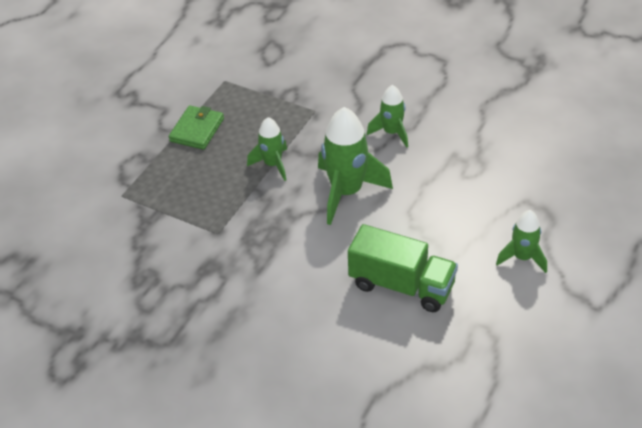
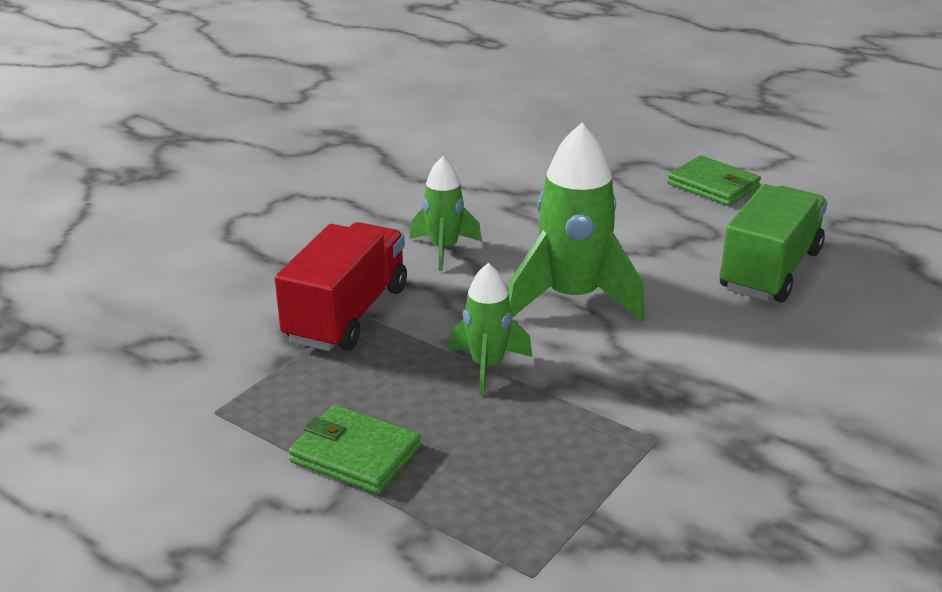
camera: 85 degrees left, 15 degrees down
green rocket [496,210,547,273] -> green wallet [667,156,761,206]
none -> red truck [275,222,407,351]

